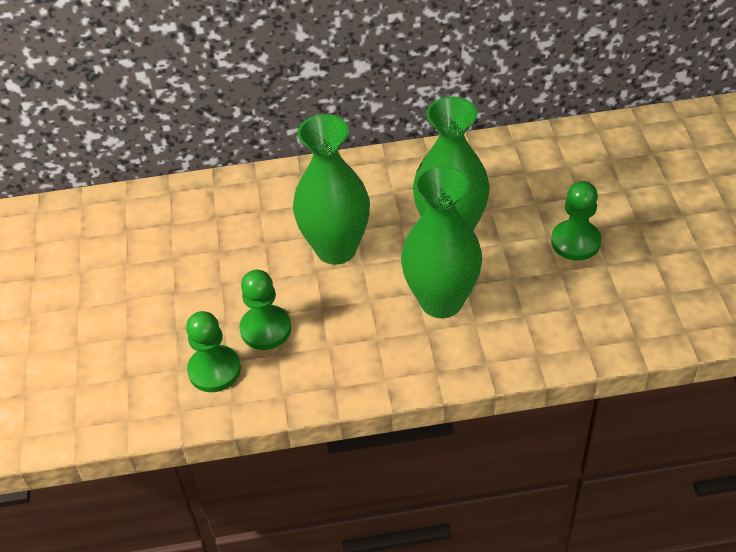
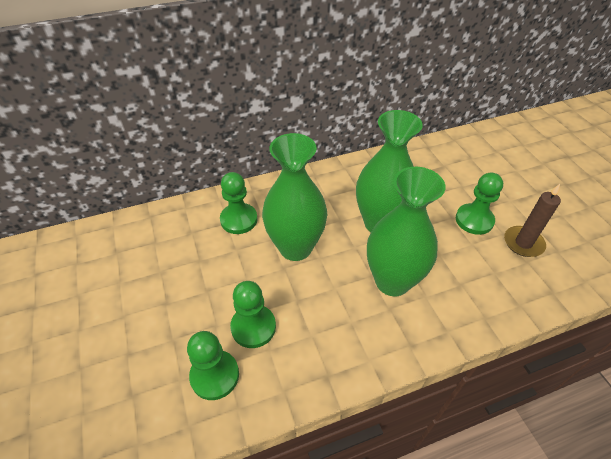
camera: 15 degrees left, 0 degrees up
none -> green pawn [220,172,258,234]
none -> brown candle [504,184,561,257]

